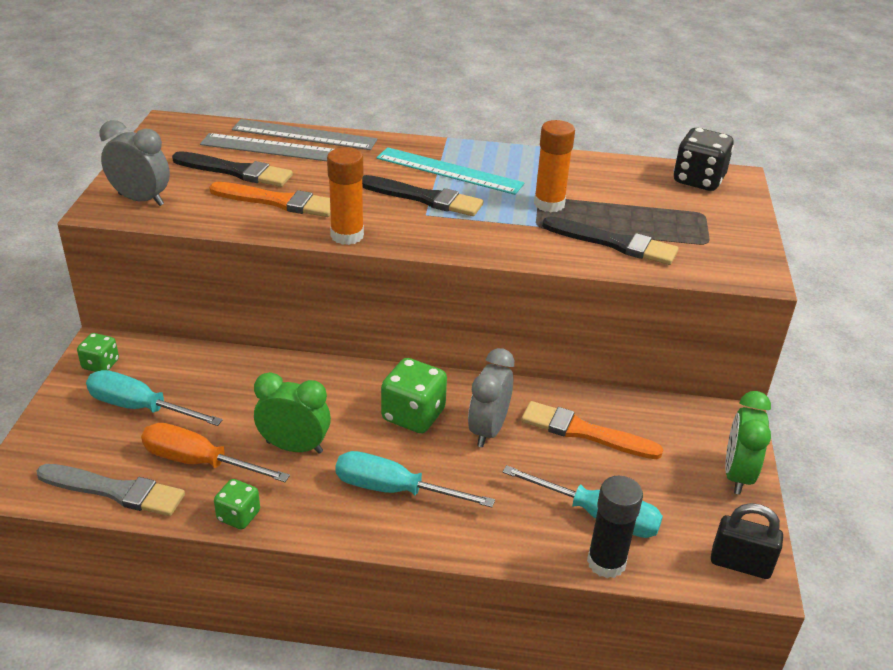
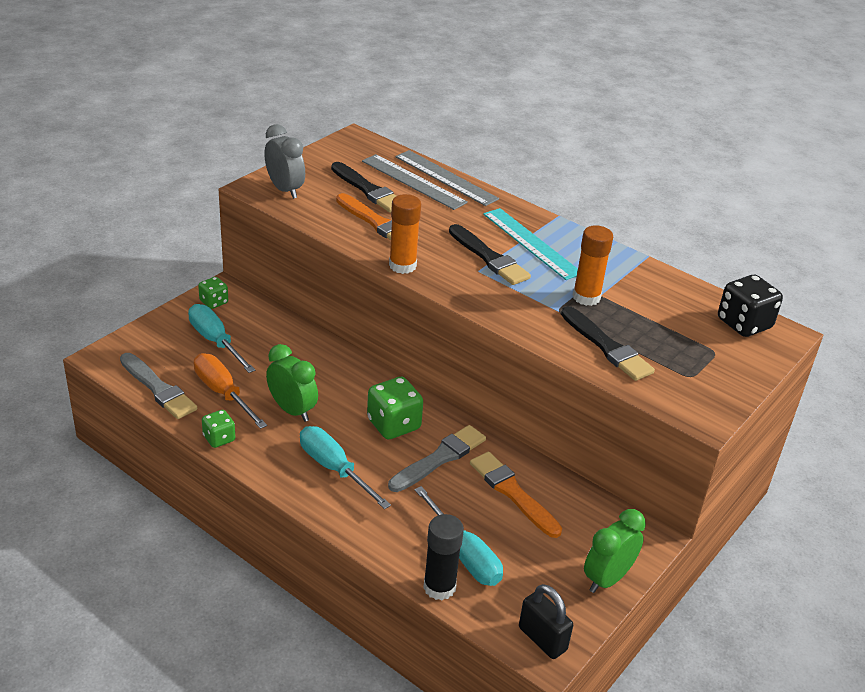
camera: 30 degrees right, 0 degrees up
grey clock [468,348,514,447] -> grey brush [388,425,486,492]

